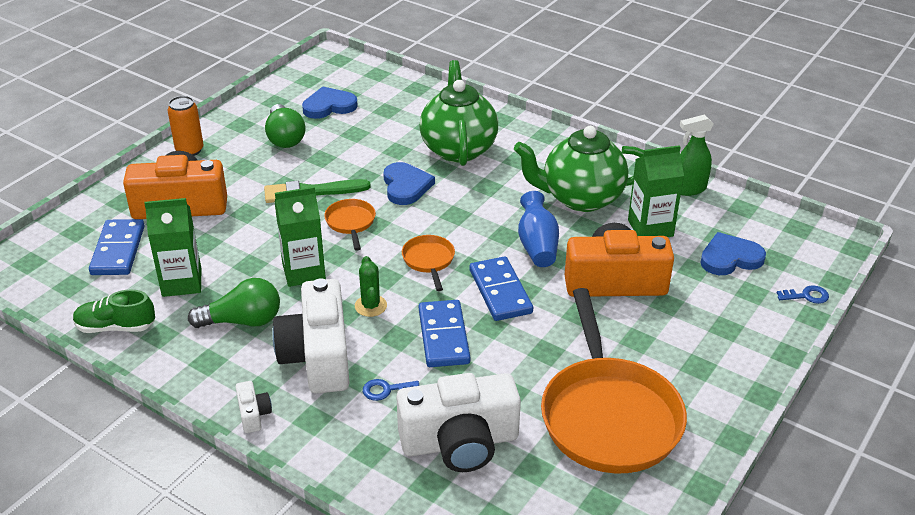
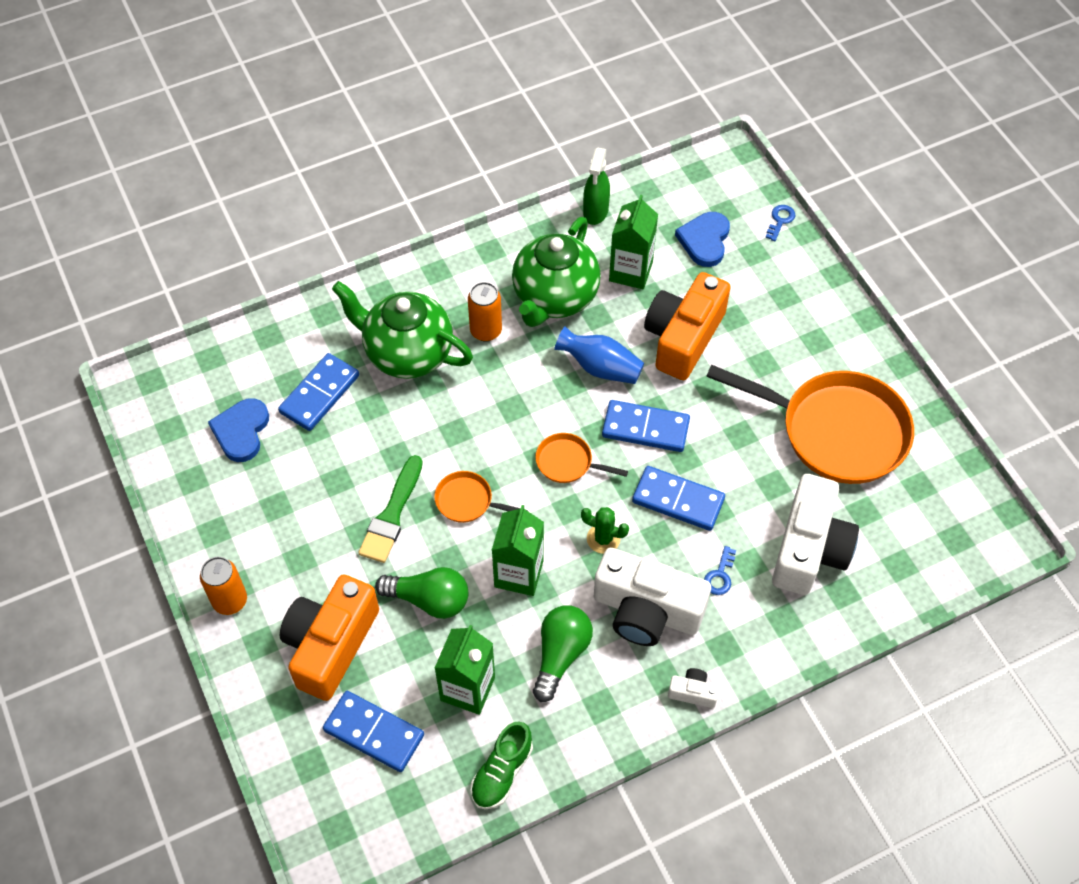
camera: 60 degrees left, 20 degrees up
green light bulb [265,104,305,148] -> green light bulb moved to [375,567,468,619]
blue heart [383,162,435,205] -> none
none -> blue domino [278,353,359,431]
none -> orange can [468,282,502,342]

